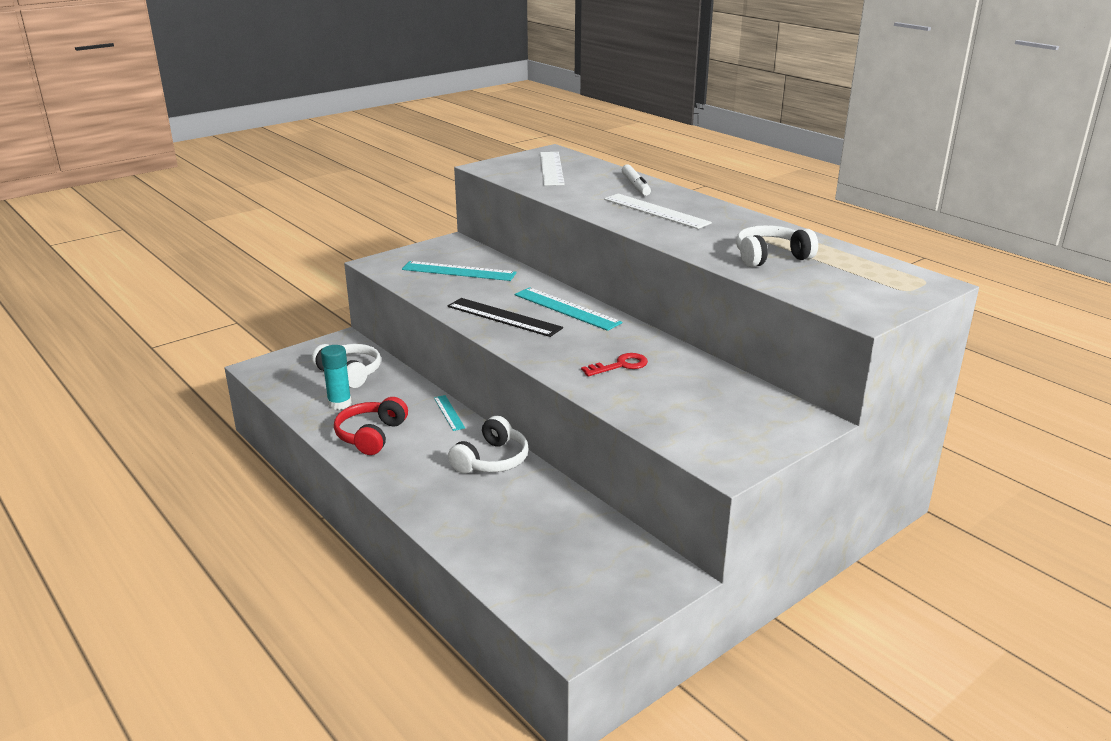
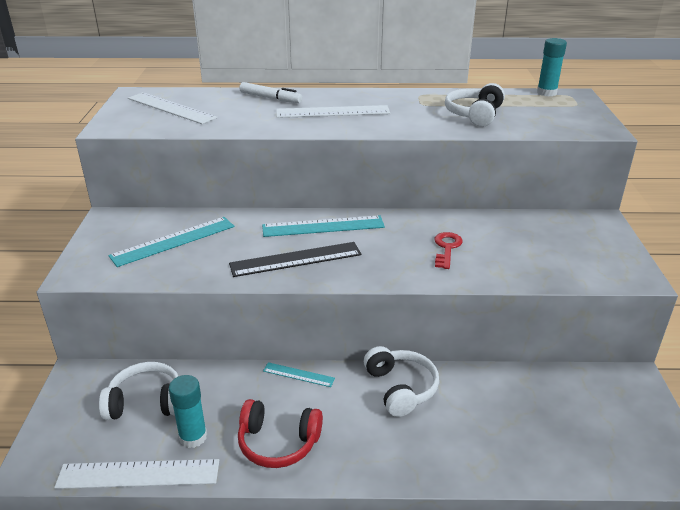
camera: 50 degrees left, 5 degrees up
red headphones [334,397,408,455] -> red headphones turned 45 degrees counterclockwise [238,399,323,468]
none -> white ruler [54,459,219,489]
none -> turquoise glue stick [537,38,567,96]

